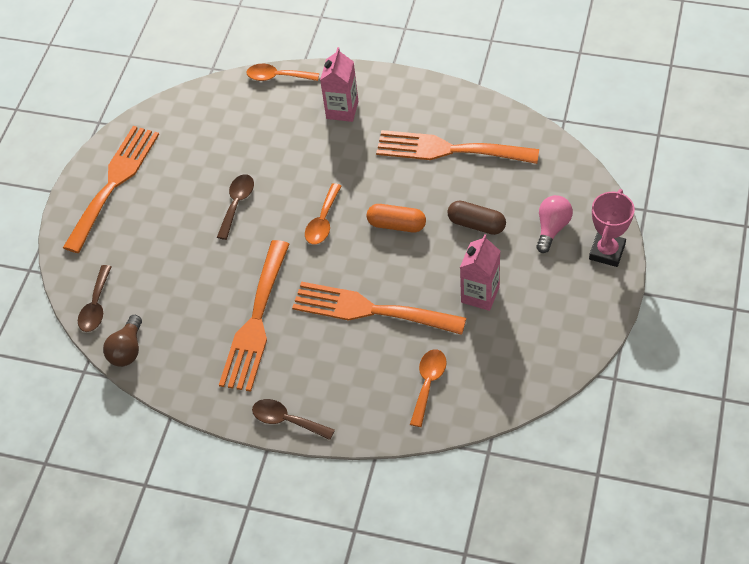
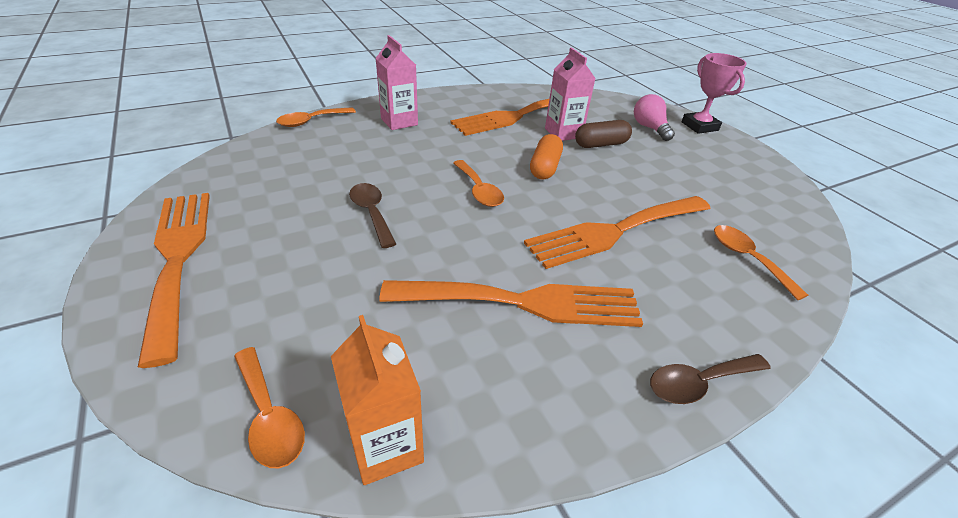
camera: 50 degrees left, 15 degrees down
brown spoon [78,265,112,332] -> orange spoon [234,347,305,468]
brown light bulb [103,315,142,367] -> orange carton [331,315,424,485]
orange fork [219,240,289,392] -> orange fork turned 60 degrees counterclockwise [379,280,643,327]
orange capsule [367,204,426,232] -> orange capsule turned 45 degrees counterclockwise [530,134,563,179]
pink carton [460,234,500,311] -> pink carton moved to [545,47,596,141]

